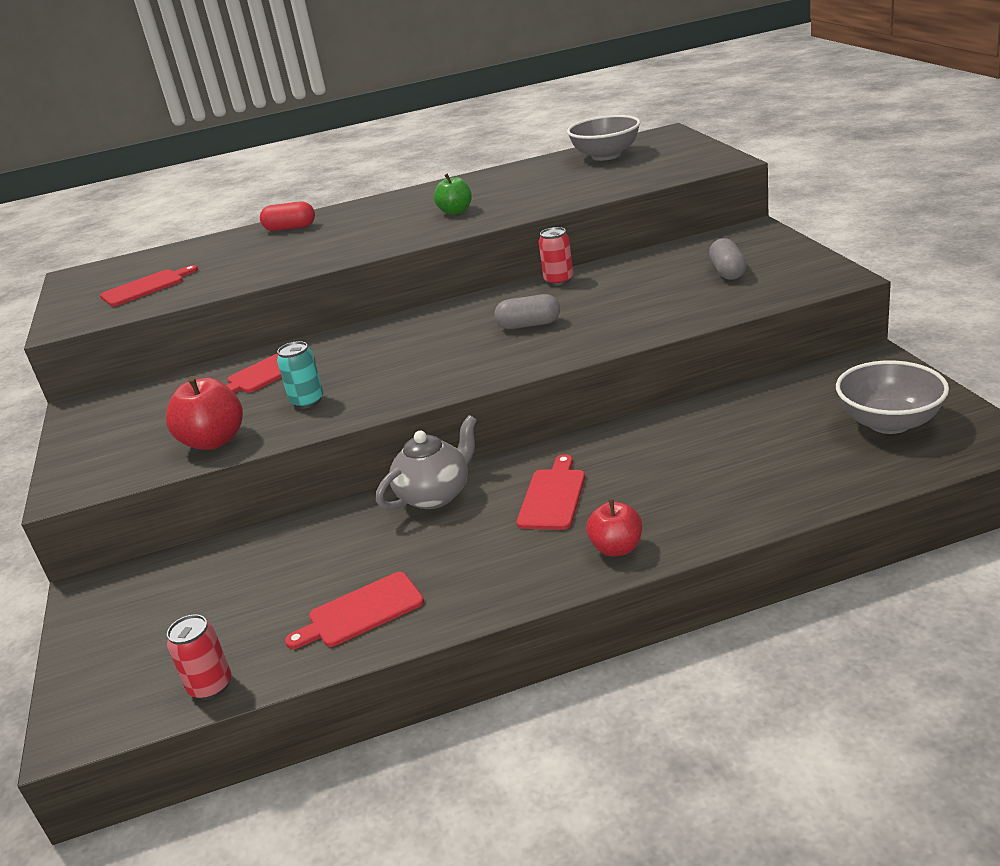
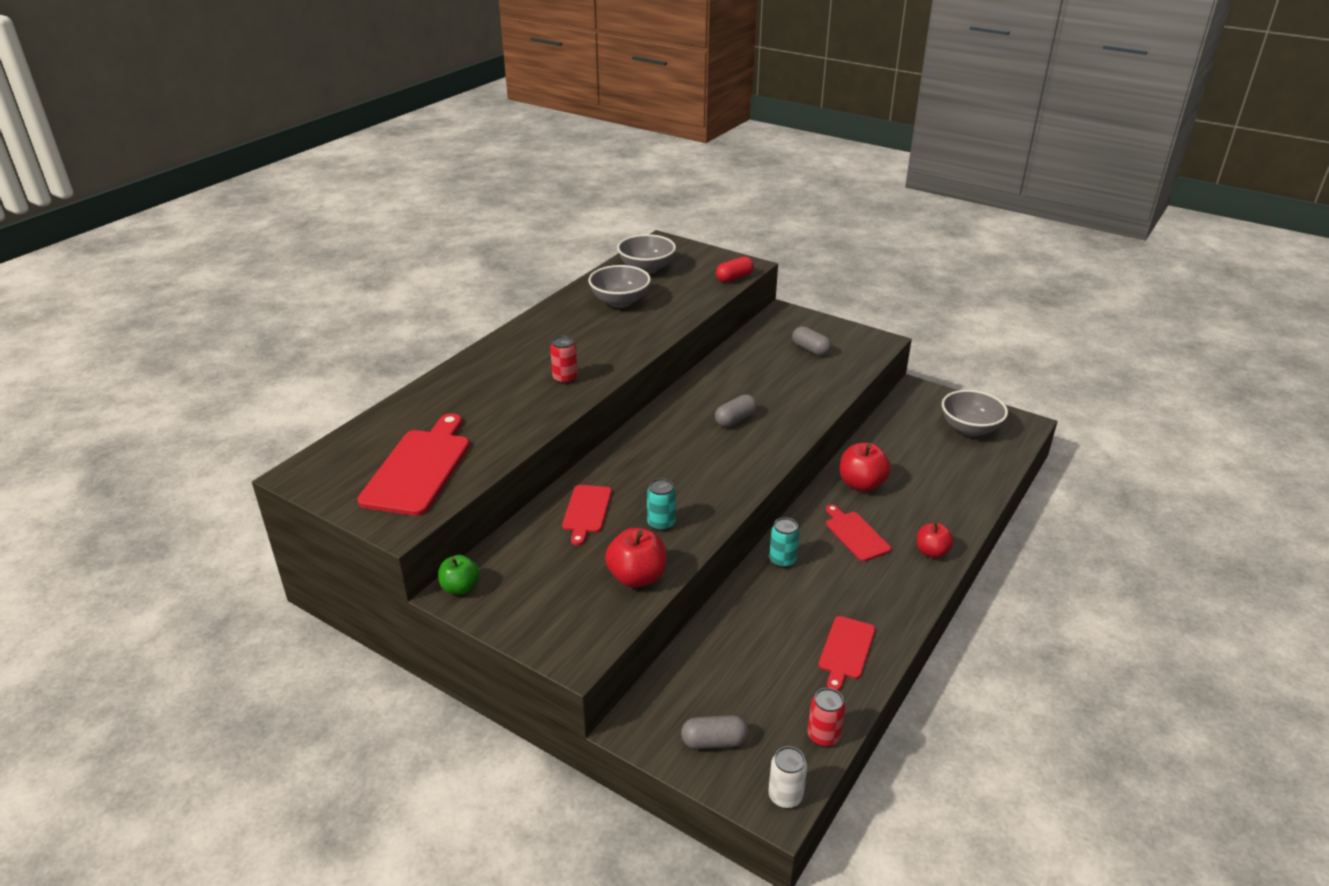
camera: 45 degrees left, 5 degrees up
red cutting board [100,265,198,307] -> red cutting board [357,413,470,516], size x1.75
red capsule [260,201,315,231] -> red capsule moved to [716,257,754,283]
grey teapot [376,415,477,510] -> turquoise can [769,517,800,568]
green apple [434,174,472,215] -> green apple moved to [438,555,479,595]
red can [539,227,573,286] -> red can moved to [550,336,578,384]
none -> grey bowl [588,265,651,308]
none -> grey capsule [681,715,748,749]
none -> white can [768,746,807,809]
none -> red apple [840,443,891,492]

